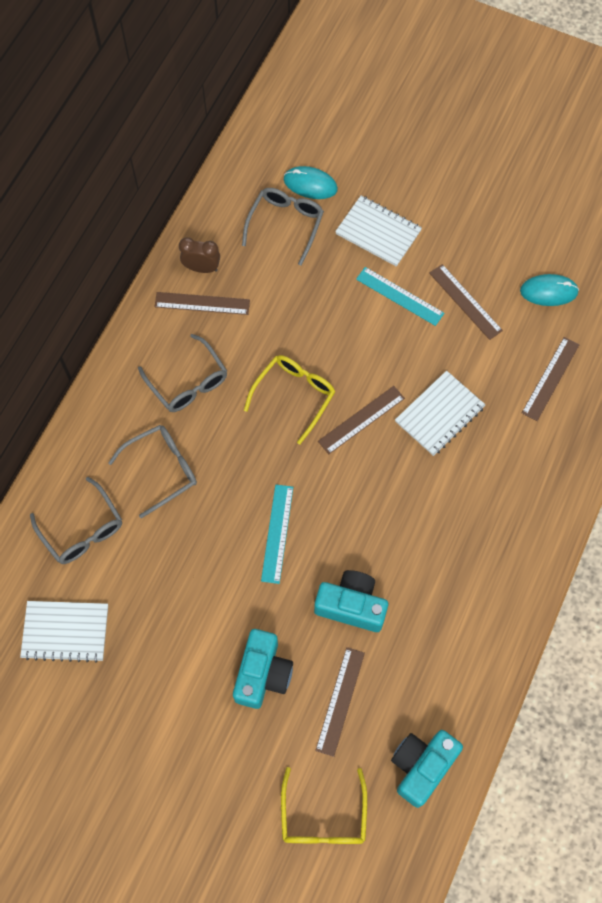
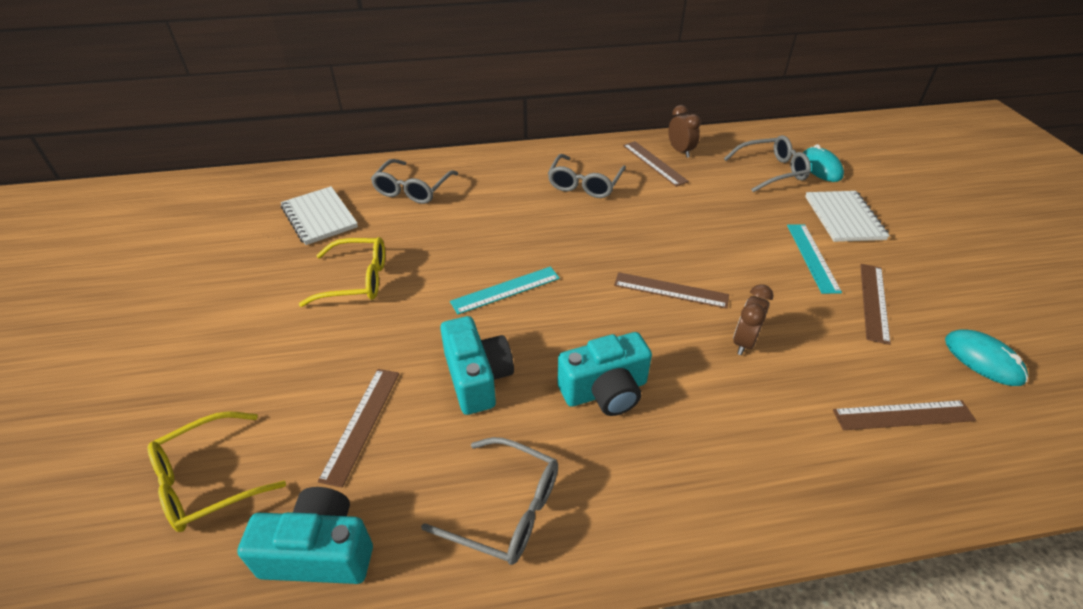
camera: 55 degrees right, 25 degrees down
grey glasses [108,425,197,518] -> grey glasses moved to [421,437,558,565]
turquoise camera [233,629,293,709] -> turquoise camera moved to [557,332,652,416]
yellow glasses [244,355,335,444] -> yellow glasses moved to [299,237,385,307]
brown ruler [315,647,365,757] -> brown ruler turned 60 degrees counterclockwise [317,369,399,488]
white notebook [395,371,486,456] -> brown clock [733,284,774,355]

